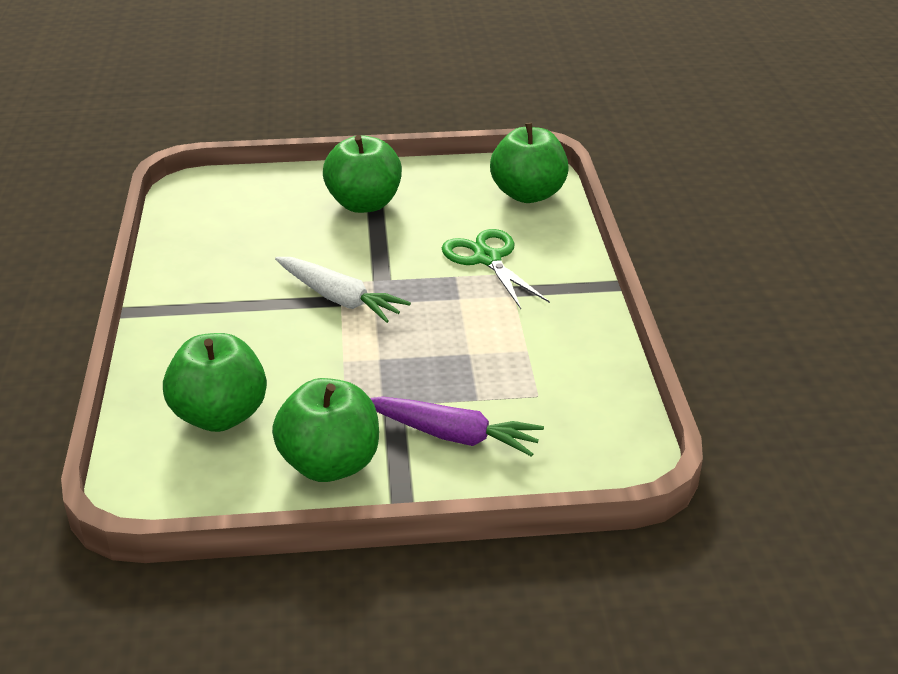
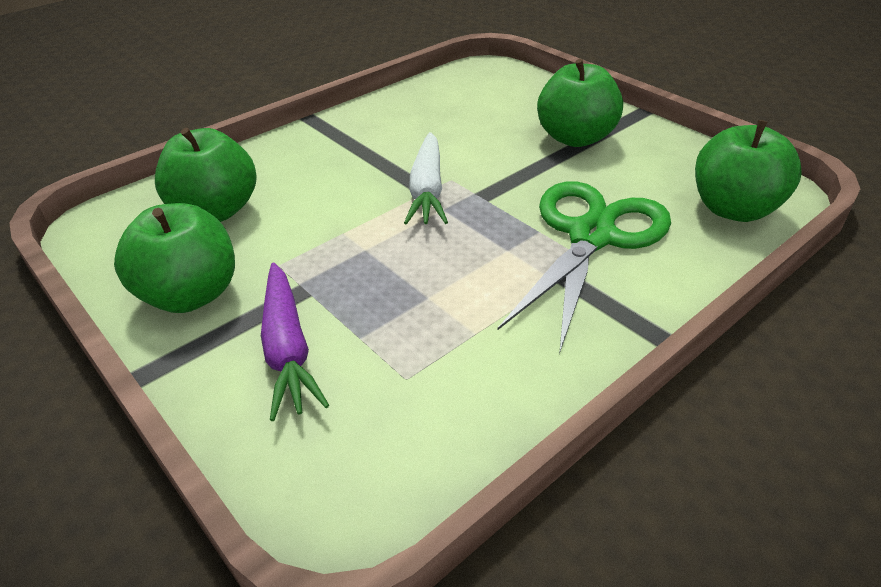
camera: 55 degrees right, 5 degrees up
green scissors [442,229,550,309] -> green scissors [497,181,671,354], size x1.51

